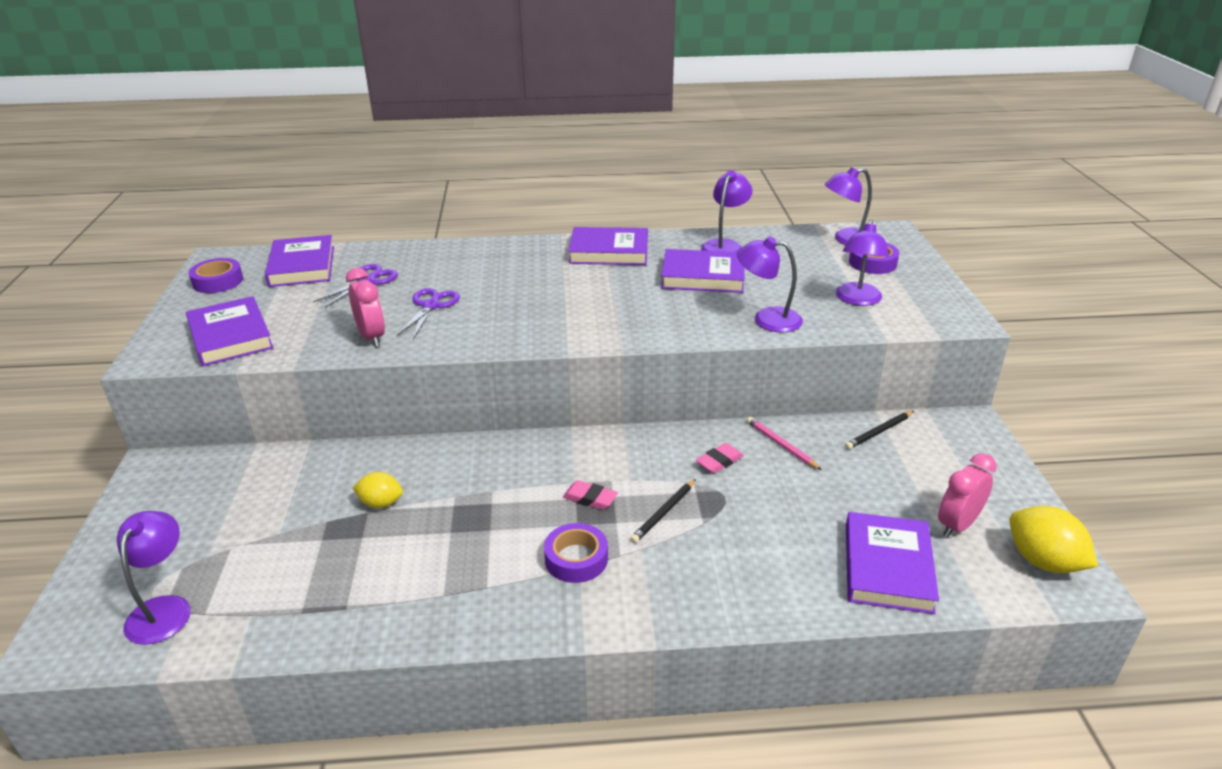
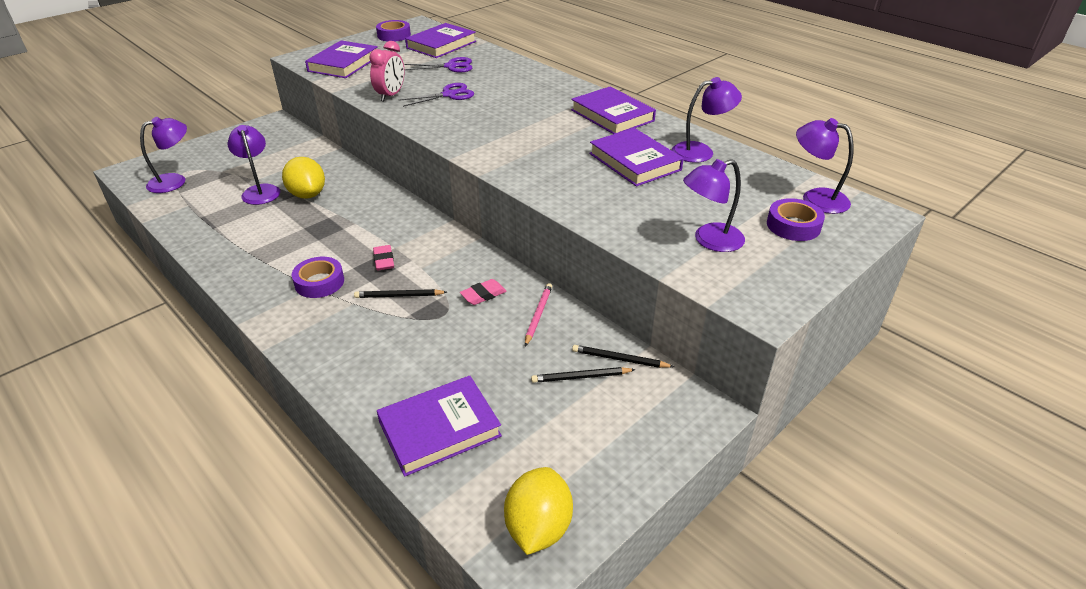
camera: 50 degrees right, 5 degrees up
yellow lemon [352,472,403,508] -> yellow lemon [282,157,325,199], size x1.59
pink eraser [696,443,744,473] -> pink eraser turned 45 degrees counterclockwise [460,279,507,305]
purple lamp [737,237,803,332] -> purple lamp moved to [227,125,280,205]
pink clock [938,453,997,538] -> none
none -> black pencil [531,367,636,383]

